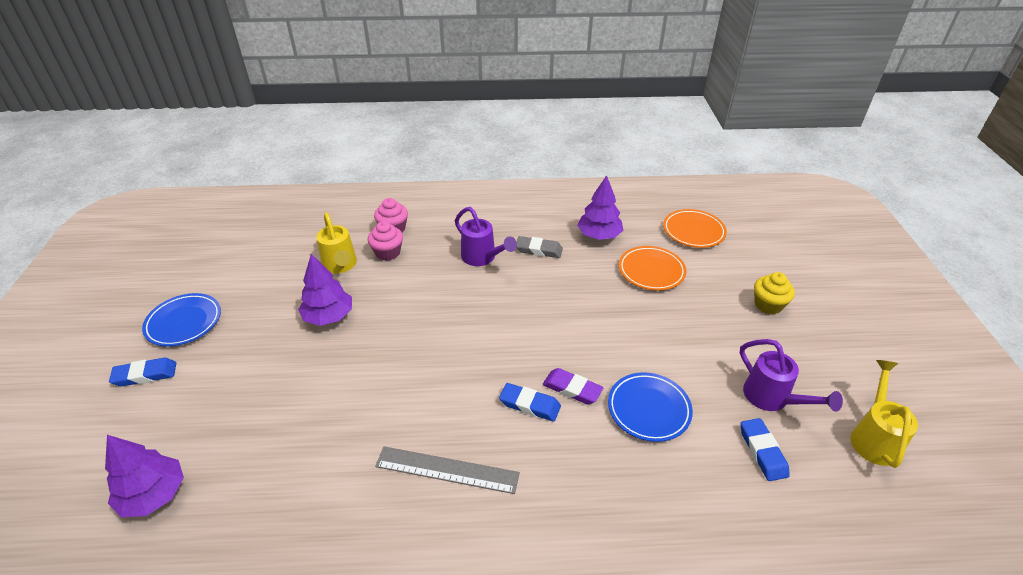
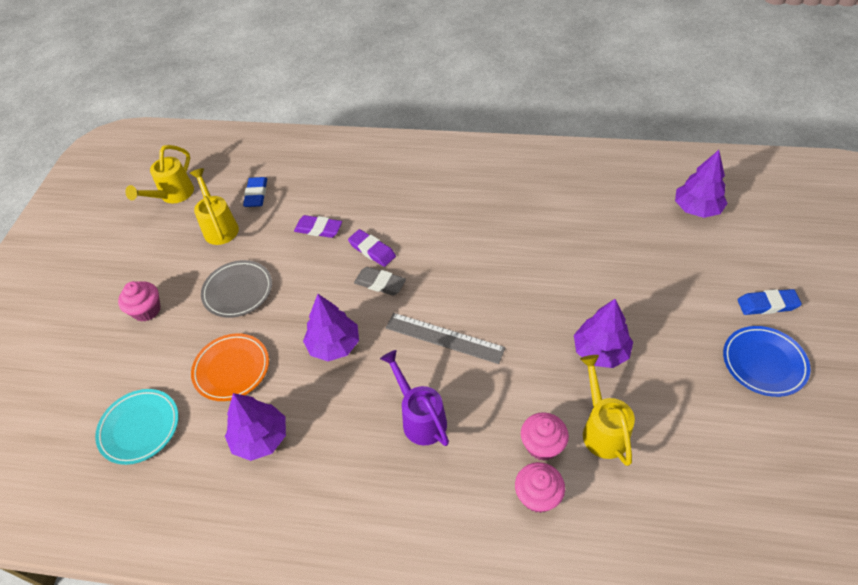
camera: 165 degrees left, 10 degrees up
grey ruler [375,446,520,494] -> grey ruler moved to [386,313,506,364]
blue eraser [499,383,561,422] -> none
grey eraser [517,236,563,258] -> grey eraser moved to [354,267,406,295]
blue plate [608,372,693,442] -> purple eraser [294,215,342,238]
orange plate [663,209,727,248] -> turquoise plate [95,389,179,465]
purple watering can [740,339,843,412] -> yellow watering can [190,168,239,245]
yellow cupcake [754,272,795,315] -> pink cupcake [118,281,160,322]
none -> grey plate [201,260,272,318]
none -> purple tree [303,294,359,361]

